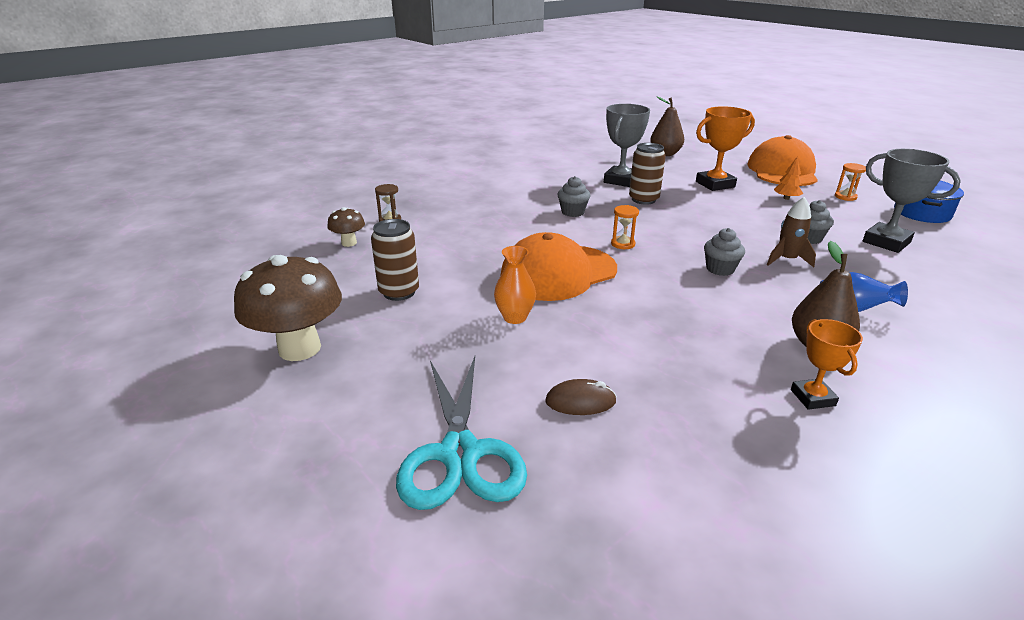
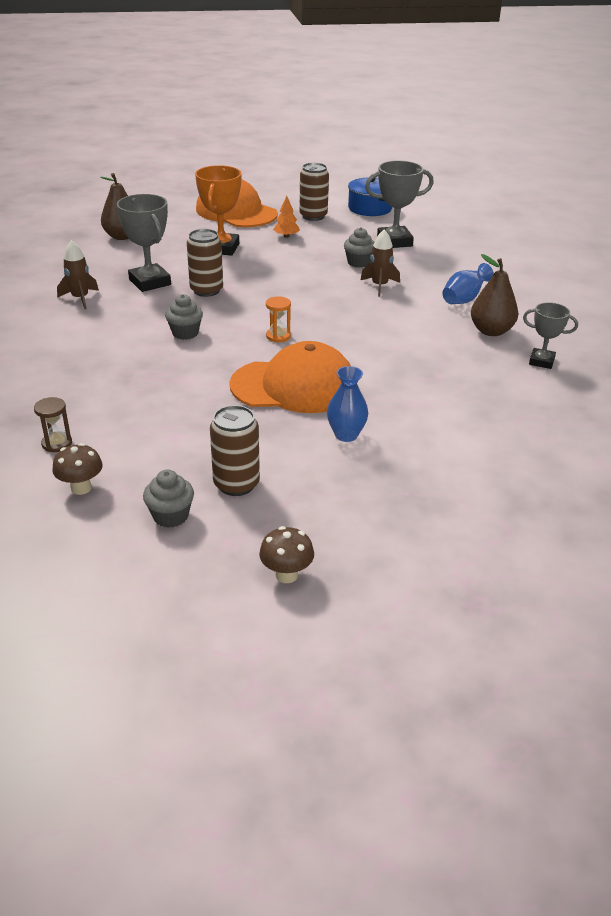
camera: 60 degrees left, 5 degrees up
brown mushroom [234,255,342,361] -> brown mushroom [259,526,314,583], size x0.49
turquoise scissors [396,356,527,510] -> none
orange vase [494,246,536,324] -> blue vase [327,366,368,442]
orange cap [501,232,617,301] -> orange cap turned 90 degrees counterclockwise [229,341,351,413]
brown mouse [545,379,617,415] -> none
grey cupcake [704,228,745,276] -> grey cupcake moved to [143,470,194,528]
orange trophy [791,319,863,410] -> grey trophy [523,302,578,369]
orange hourglass [835,163,866,201] -> brown can [299,163,329,221]
none -> brown rocket [57,240,99,309]

